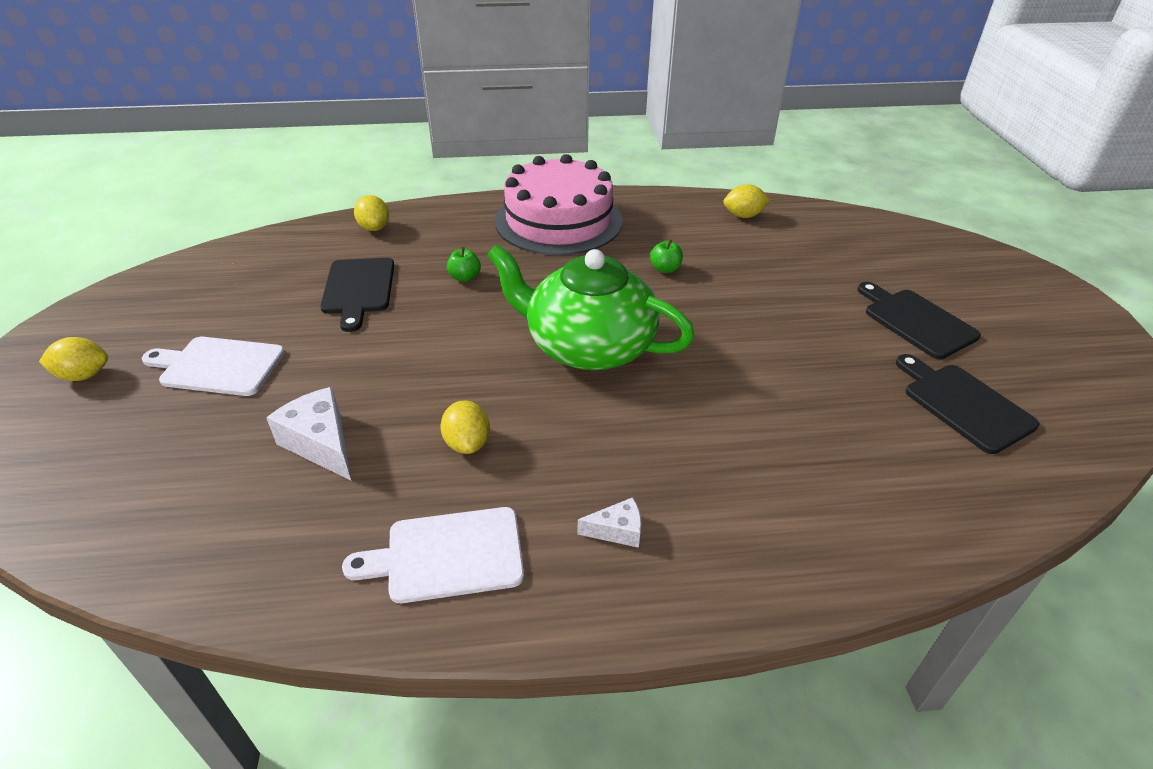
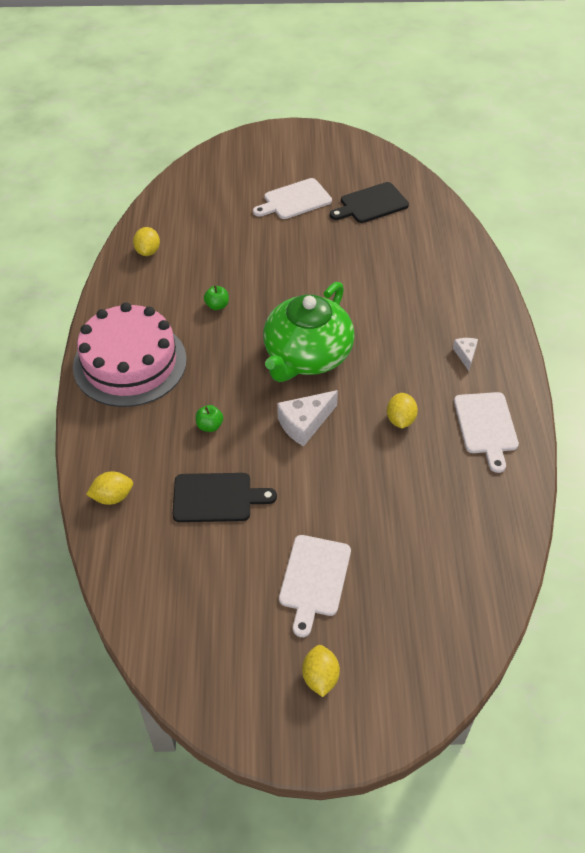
camera: 85 degrees left, 10 degrees up
white cheese [266,387,351,480] -> white cheese moved to [277,390,338,447]
yellow lemon [440,400,490,454] -> yellow lemon turned 75 degrees counterclockwise [387,393,418,429]
black cutting board [858,282,981,359] -> white cutting board [253,178,332,219]

